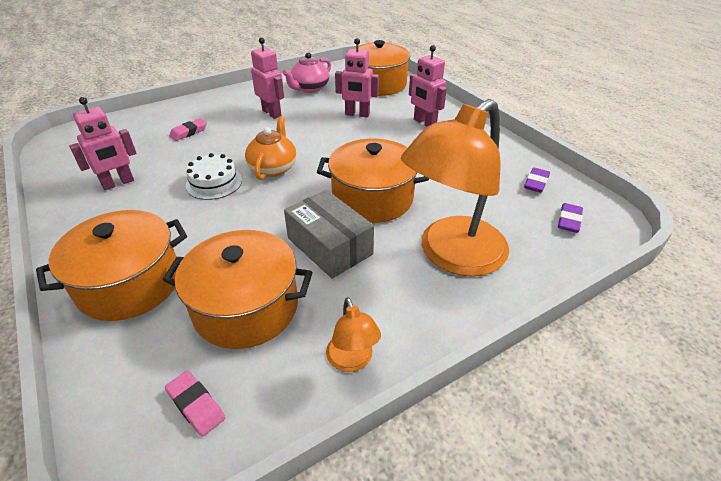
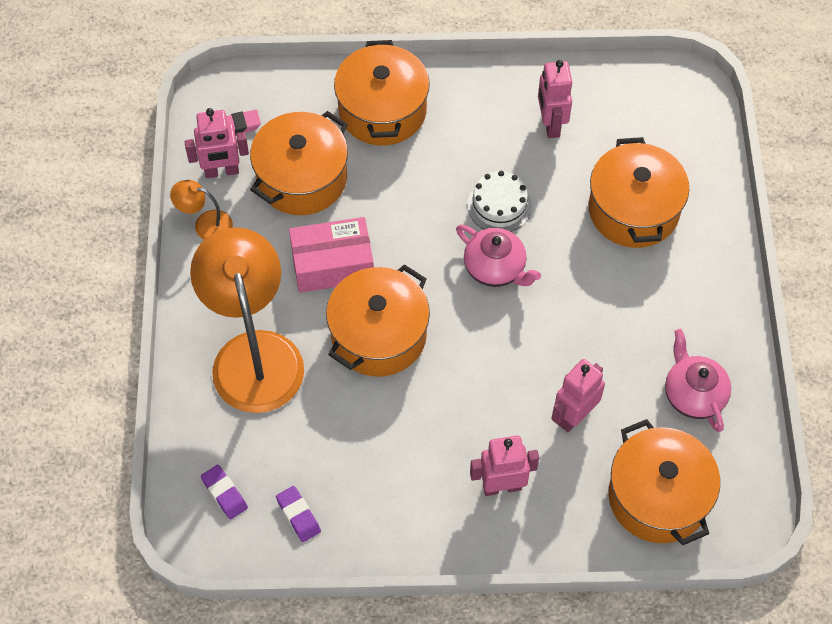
camera: 120 degrees right, 20 degrees up
pink eraser [169,118,207,141] -> orange pot [589,137,689,248]
orange teapot [245,116,297,180] -> pink teapot [456,225,541,287]
pink robot [251,37,284,119] -> pink robot moved to [185,108,249,178]
grey box [284,190,374,279] -> pink box [289,217,374,293]

